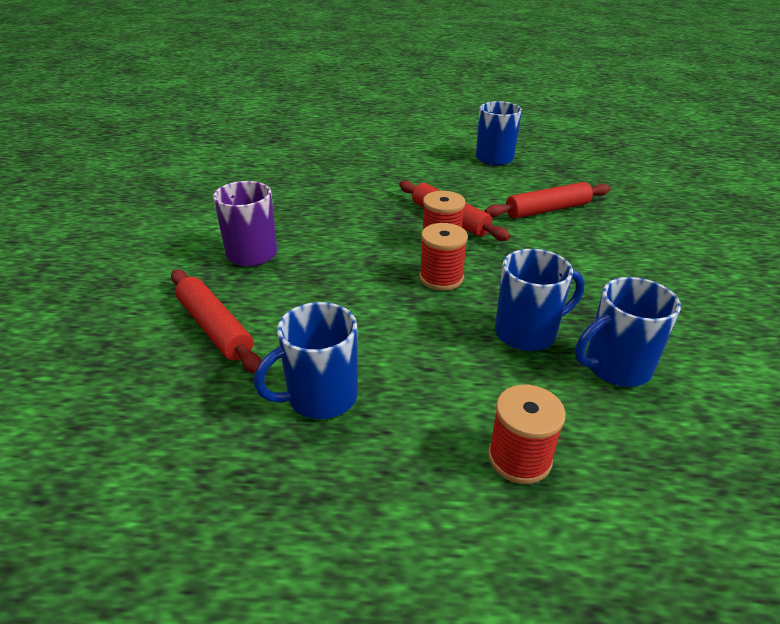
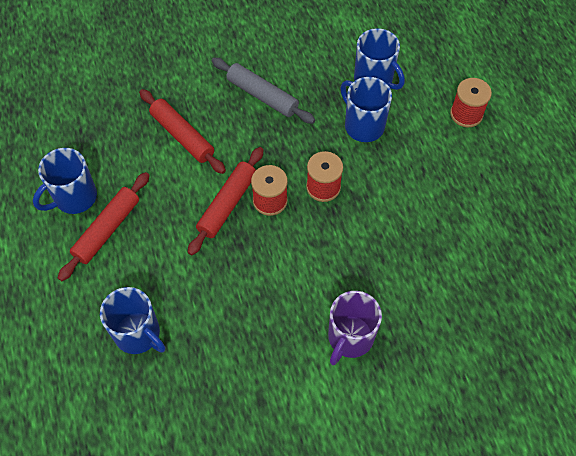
camera: 110 degrees left, 25 degrees up
red rolling pin [171,269,262,373] -> red rolling pin moved to [58,172,150,281]
blue mug [254,302,358,419] -> blue mug moved to [100,287,165,354]
none -> grey rolling pin [212,58,315,124]

